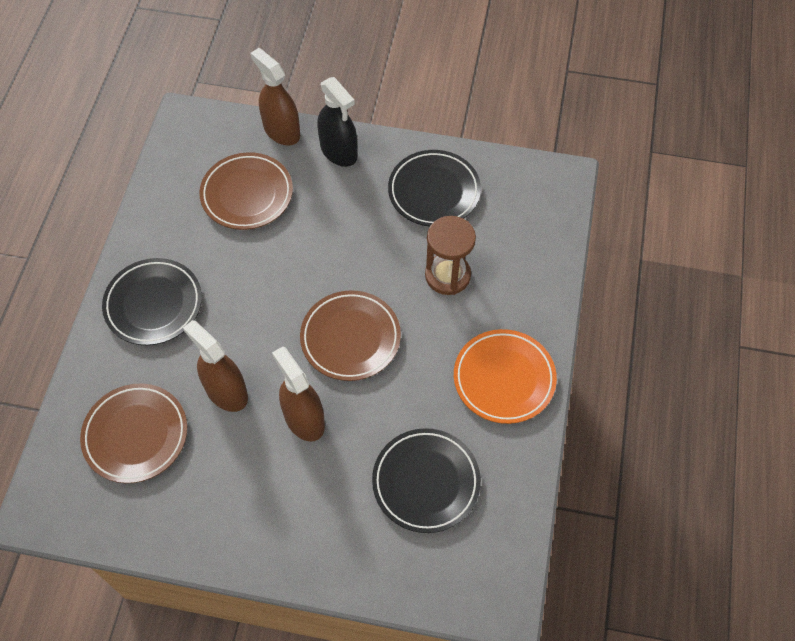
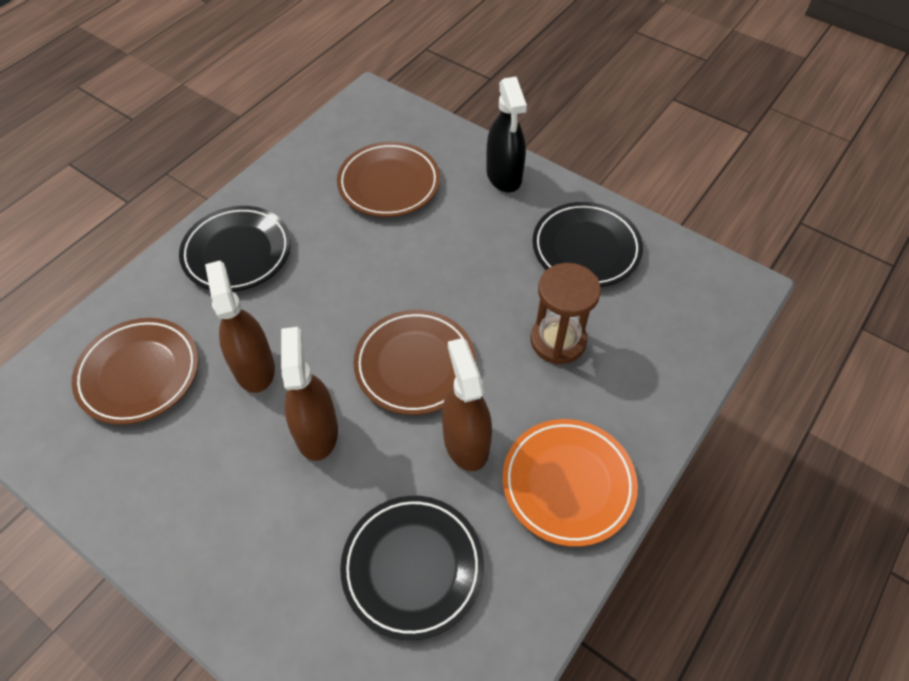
camera: 25 degrees right, 5 degrees down
brown spray bottle [250,48,300,145] -> brown spray bottle moved to [442,338,492,471]

